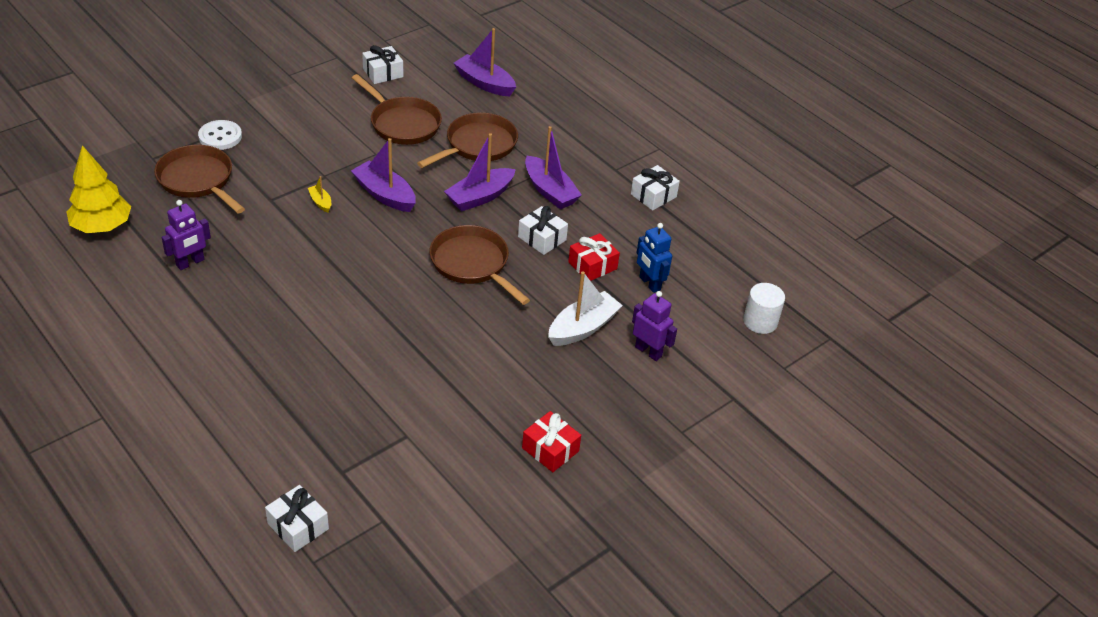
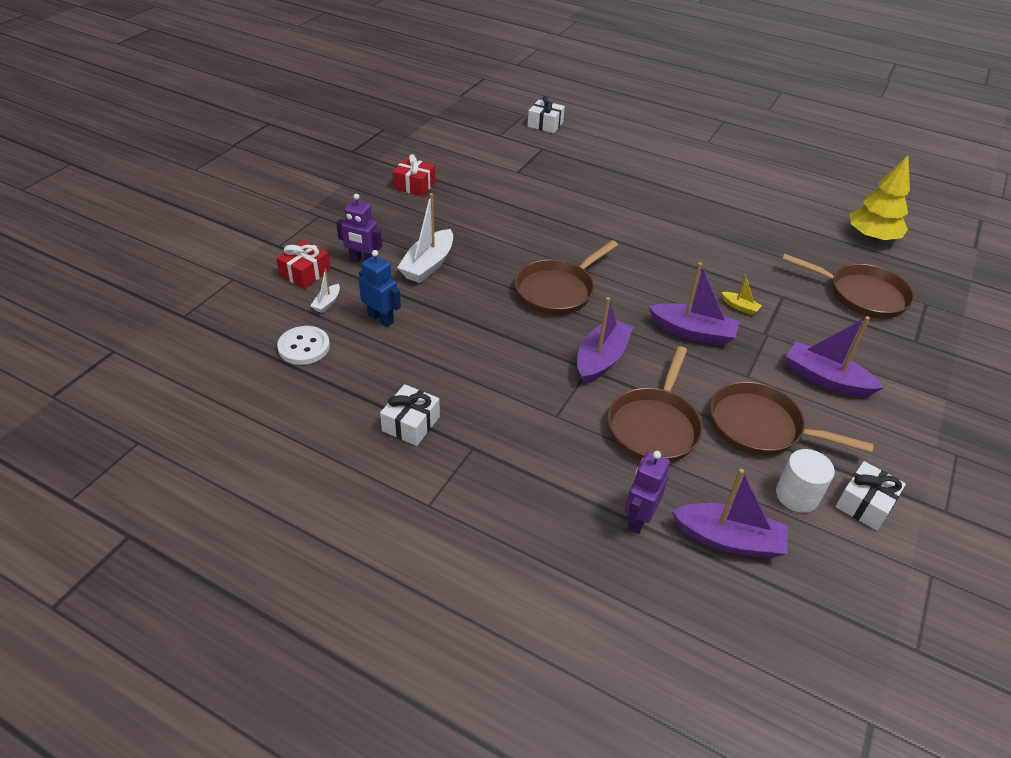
camera: 160 degrees right, 0 degrees up
purple robot [162,200,211,270] -> purple robot moved to [625,451,670,534]
white button [198,120,242,150] -> white button moved to [277,326,330,365]
brown pan [430,225,530,305] -> brown pan turned 105 degrees clockwise [515,240,618,315]
white gift [518,206,568,255] -> none
purple boat [525,126,582,209] -> purple boat moved to [786,316,884,397]
red gift [568,233,620,281] -> red gift moved to [276,240,330,289]
white cylinder [743,283,785,334] -> white cylinder moved to [776,449,835,513]
none -> white boat [310,269,340,313]

